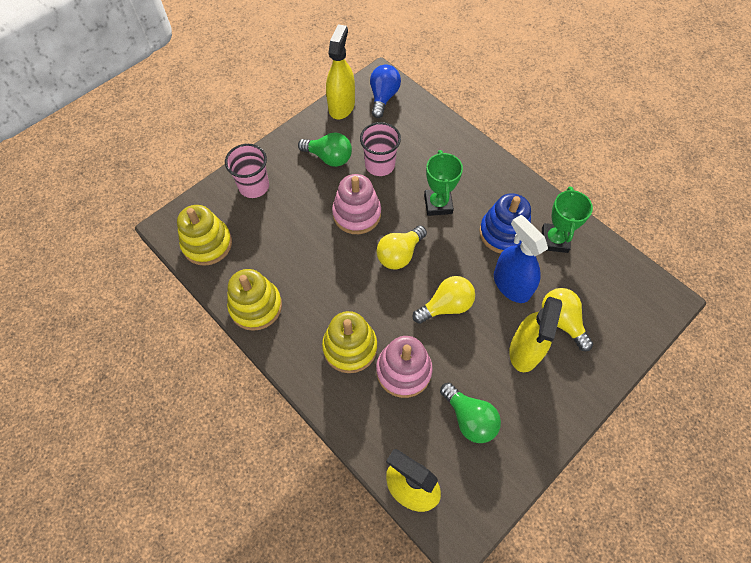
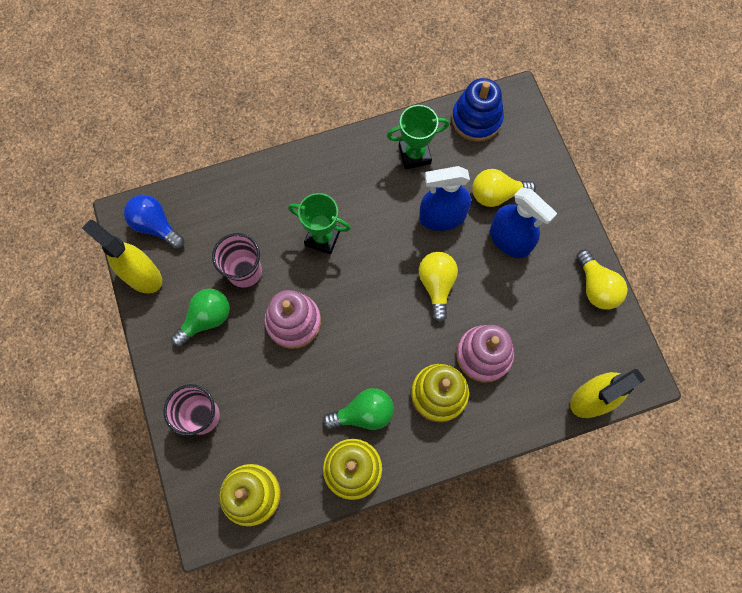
camera: 65 degrees left, 10 degrees up
yellow light bulb [376,225,427,269] -> yellow light bulb moved to [576,250,627,310]
green light bulb [440,382,501,443] -> green light bulb moved to [323,388,394,430]
blue stacking toy [479,193,531,253] -> blue stacking toy moved to [452,78,504,142]
yellow spray bottle [509,297,562,372] -> blue spray bottle [490,187,557,258]
green trophy [542,186,593,253] -> green trophy turned 45 degrees counterclockwise [387,105,449,169]

